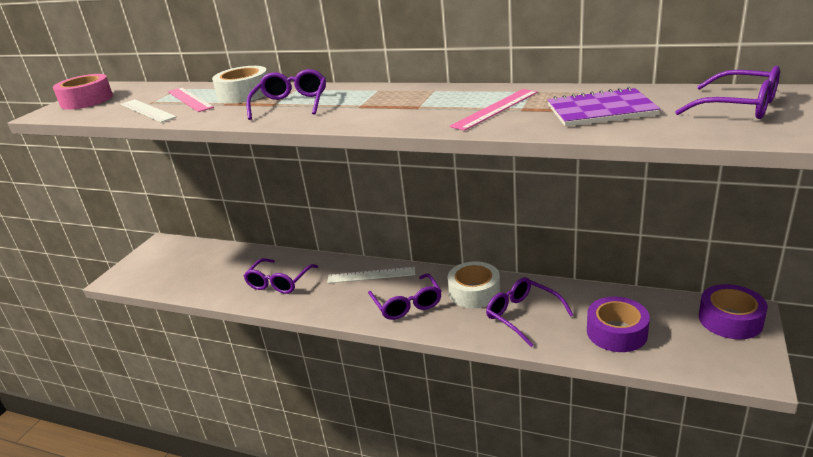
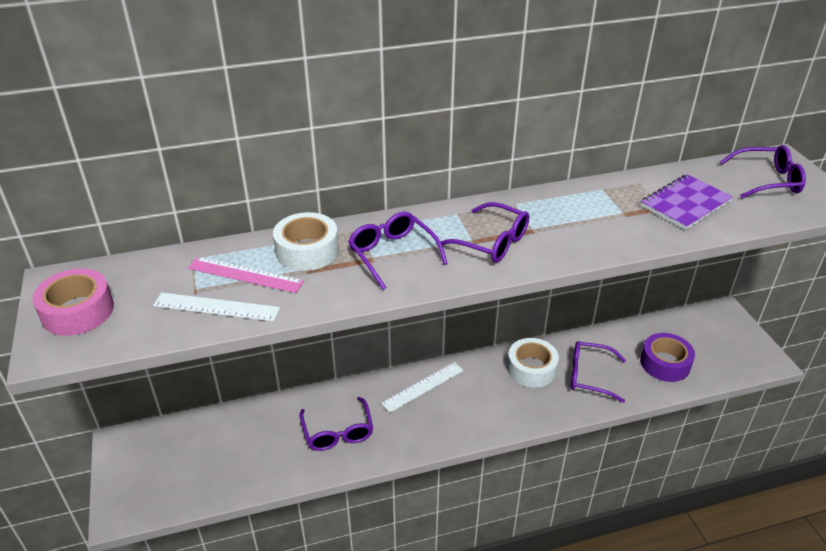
camera: 40 degrees left, 10 degrees up
purple glasses [368,273,442,320] -> purple glasses moved to [440,202,529,263]
pink ruler [449,89,538,131] -> none
purple tape [699,284,768,339] -> none

